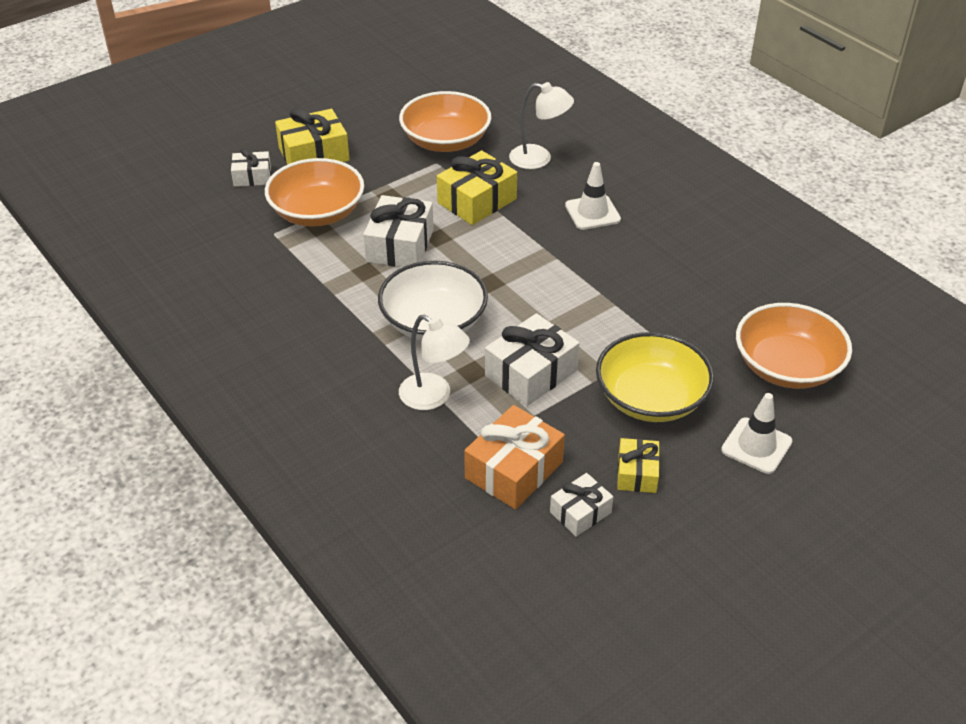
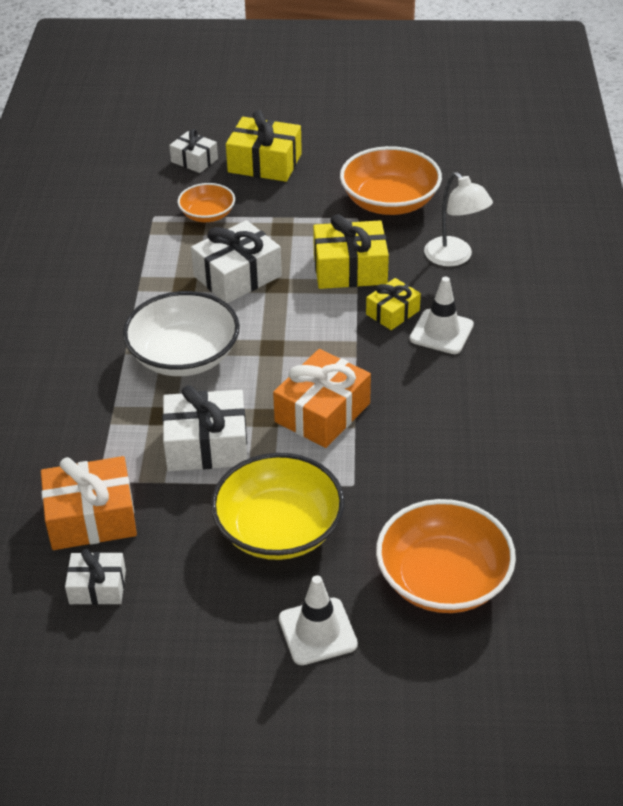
camera: 40 degrees right, 0 degrees up
orange bowl [265,158,364,226] -> orange bowl [178,183,235,222], size x0.57
white lamp [399,314,470,410] -> none
yellow gift [617,438,660,493] -> yellow gift moved to [366,278,421,330]
none -> orange gift [273,349,371,448]

